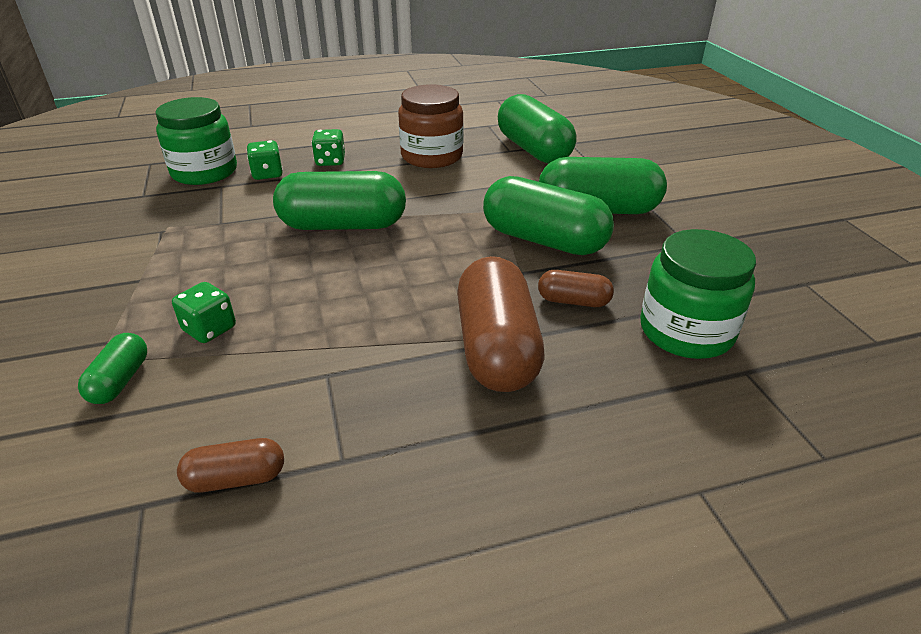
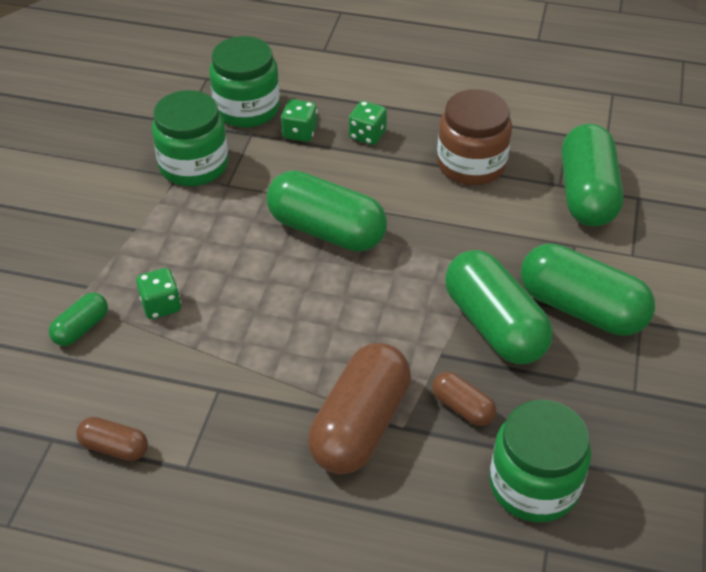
camera: 30 degrees right, 10 degrees up
none -> green jar [152,90,228,186]

